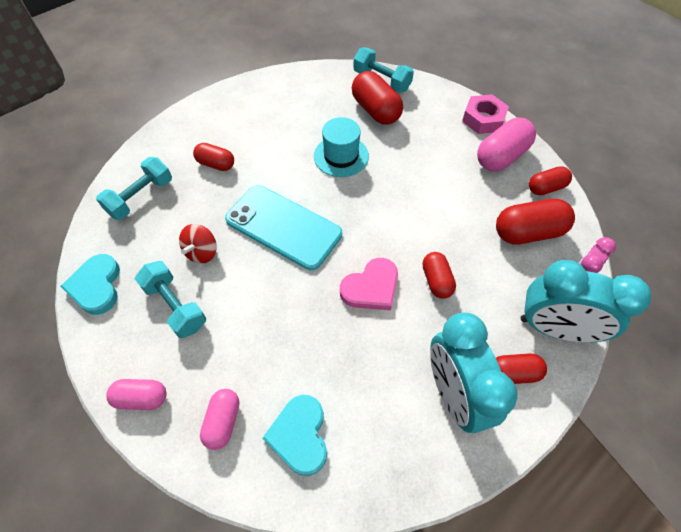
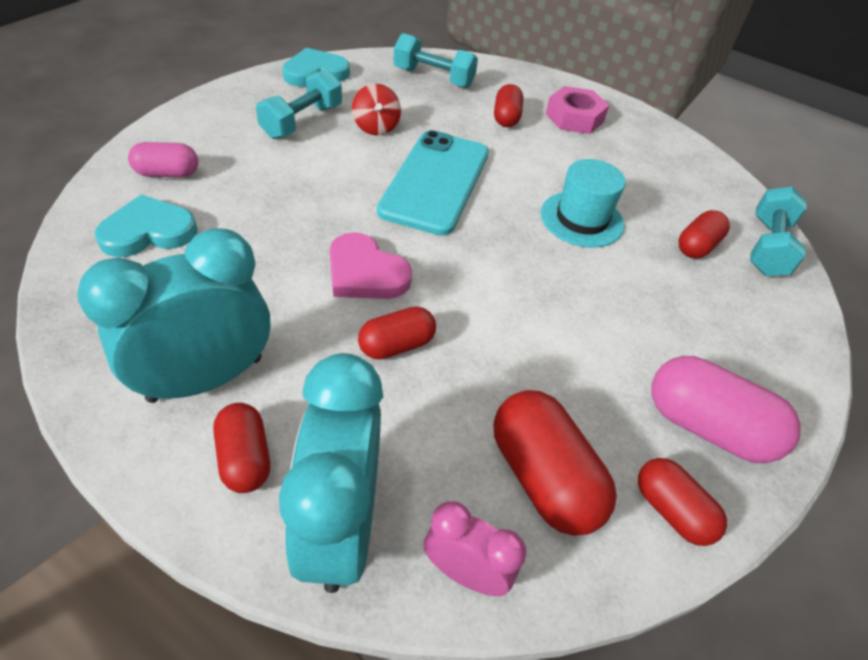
camera: 70 degrees right, 10 degrees down
pink capsule [106,379,167,410] -> none
red spinning top [179,224,217,263] -> red spinning top turned 105 degrees counterclockwise [352,84,401,136]
red capsule [352,71,403,125] -> red capsule [679,210,730,258], size x0.61
pink nut [462,94,509,134] -> pink nut moved to [545,86,609,134]

